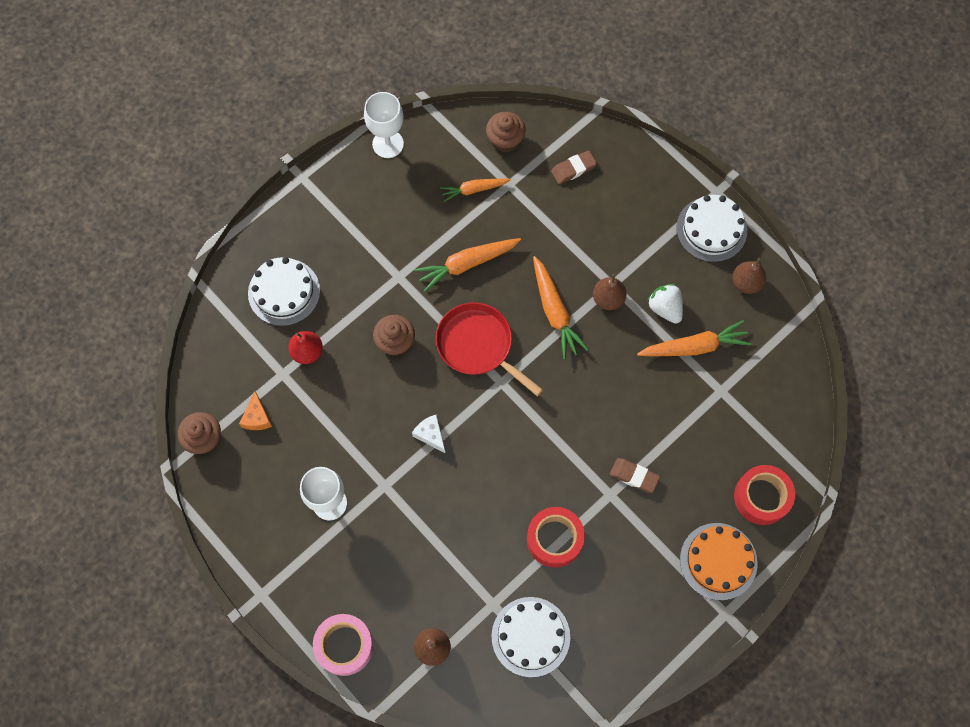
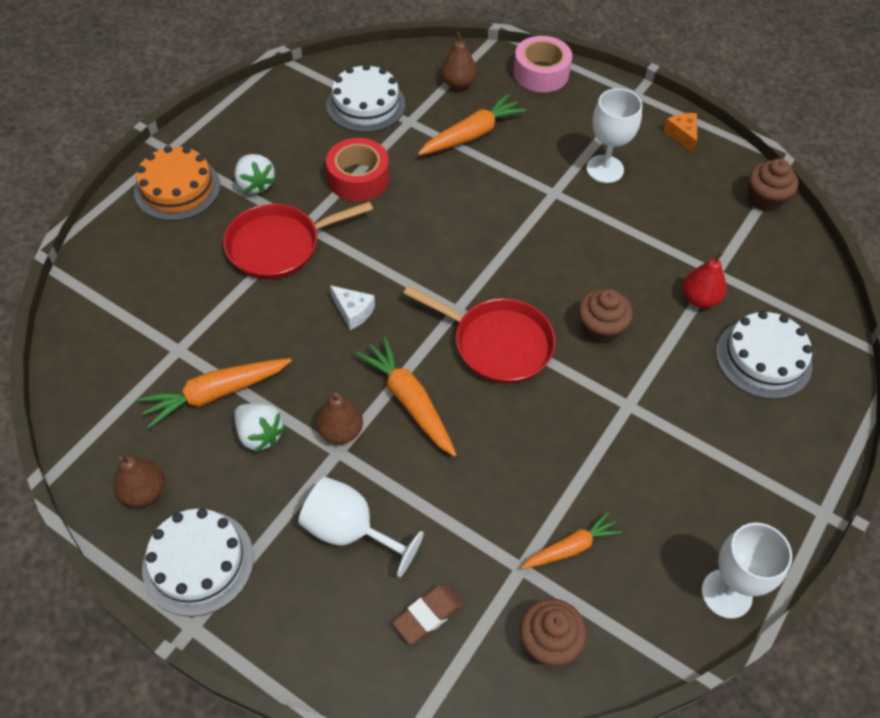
camera: 165 degrees right, 15 degrees down
orange cheese [239,391,272,430] -> orange cheese moved to [664,113,697,153]
white cheese [412,415,445,453] -> white cheese moved to [330,285,375,330]
orange carrot [414,238,521,292] -> orange carrot moved to [418,94,526,155]
brown eraser [610,458,660,493] -> red pan [224,201,373,279]
red tape [734,465,795,525] -> none
none -> white strawberry [235,154,276,195]
none -> white goblet [298,477,424,578]

